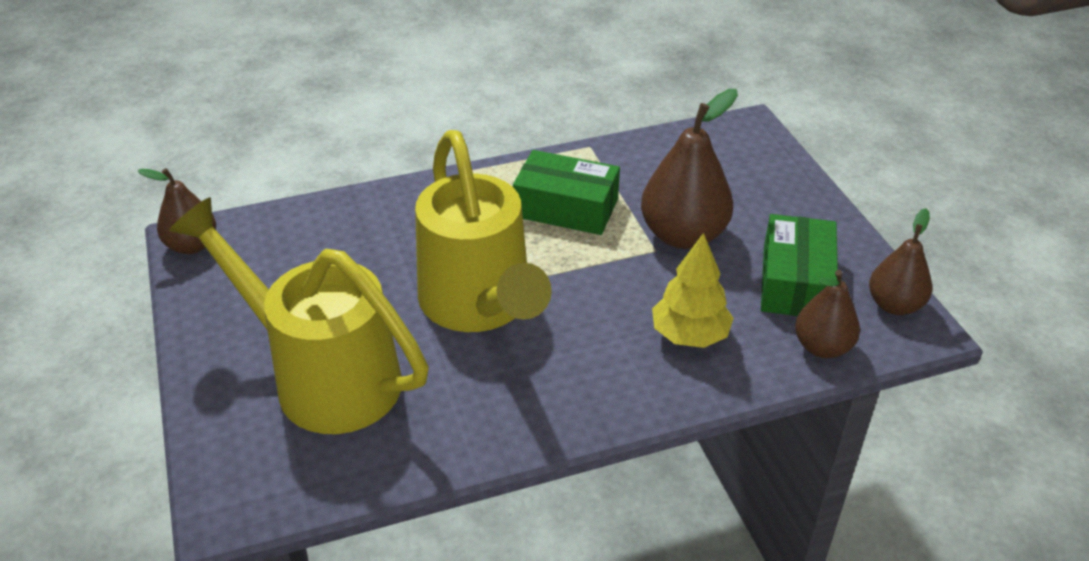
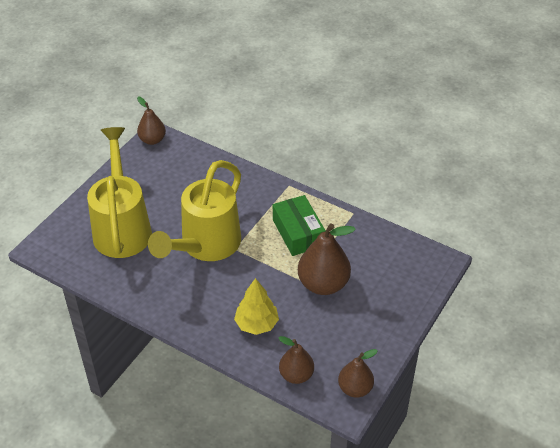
camera: 50 degrees right, 5 degrees up
green box [761,214,838,316] -> none

